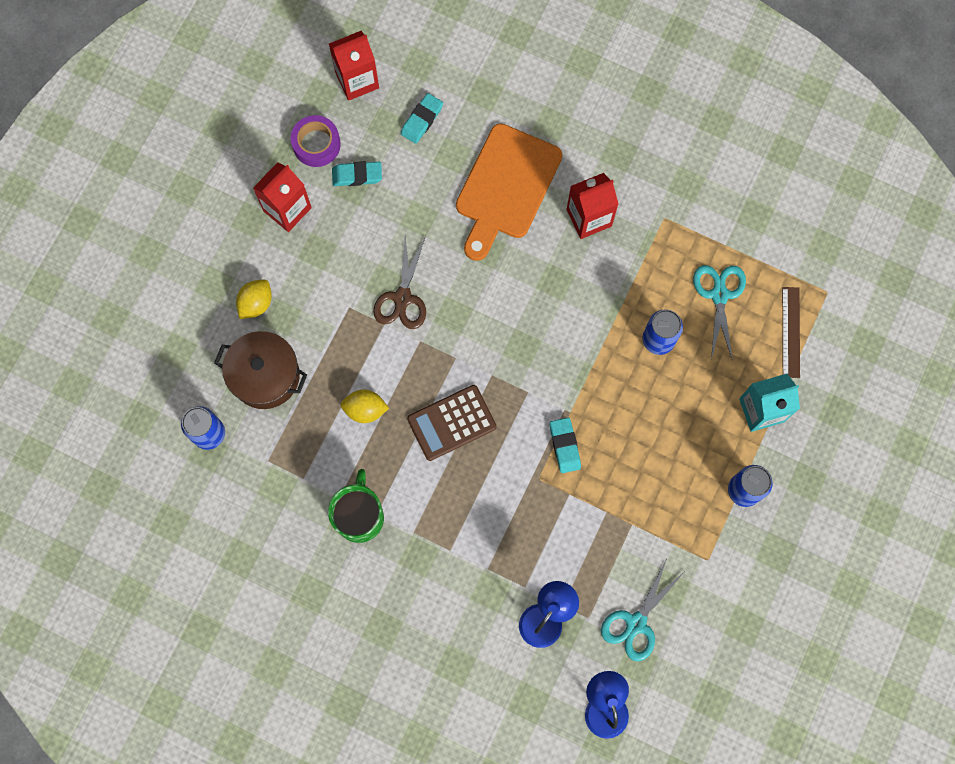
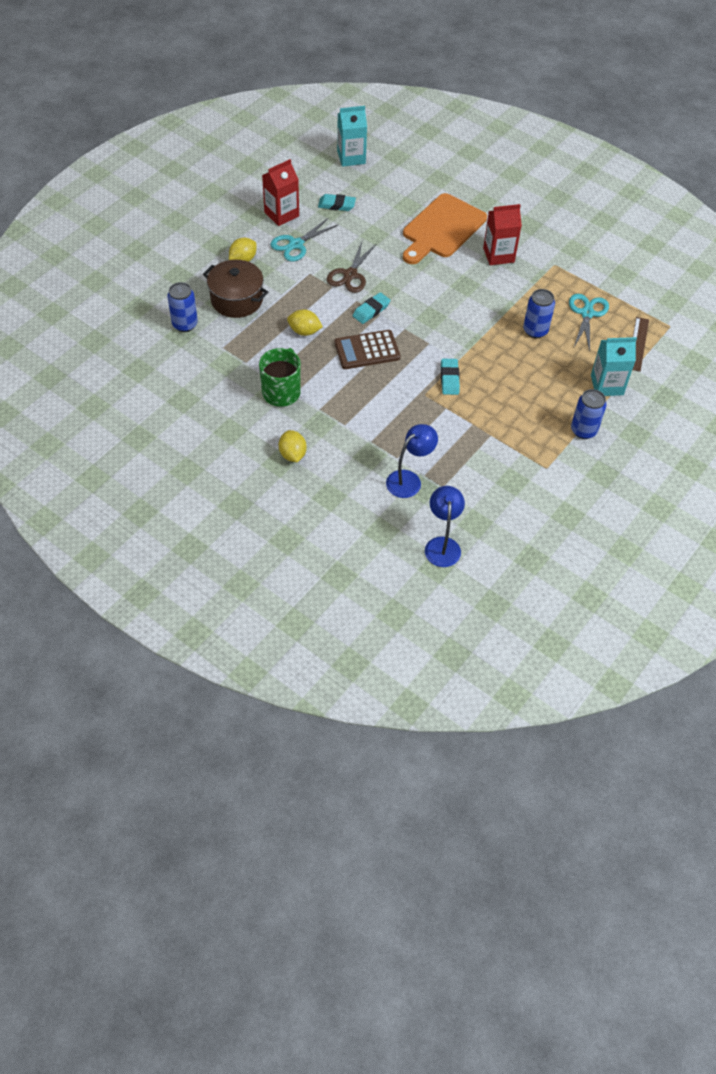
camera: 10 degrees right, 20 degrees down
purple tape [291,115,341,167] -> none
red carton [329,31,379,101] -> turquoise carton [337,106,367,167]
turquoise eraser [401,93,443,144] -> turquoise eraser moved to [352,292,391,324]
turquoise scissors [601,559,684,661] -> turquoise scissors moved to [270,218,339,261]
none -> yellow lemon [279,430,306,462]

